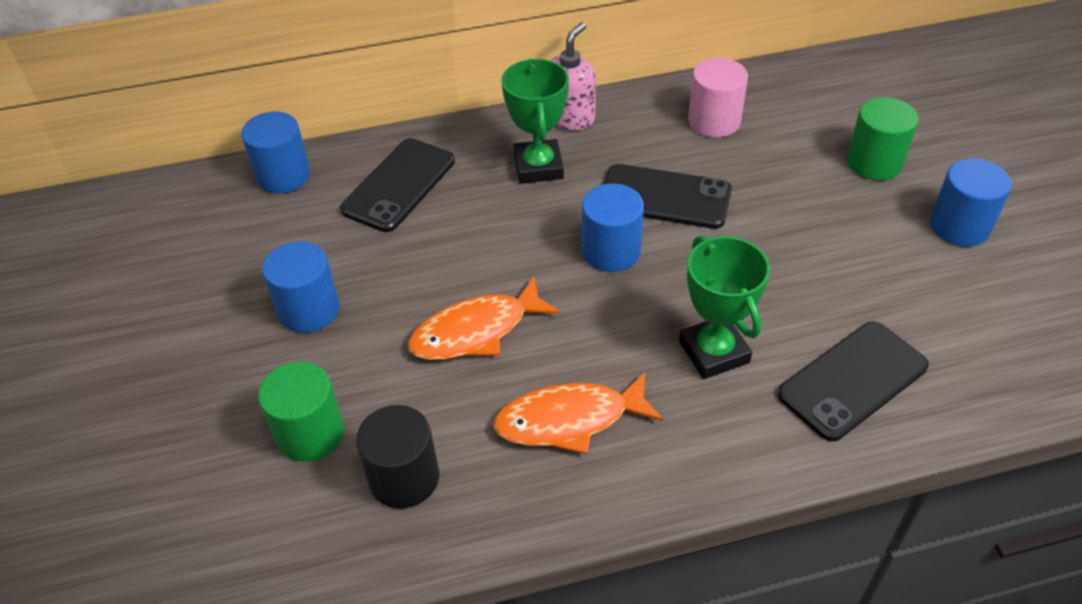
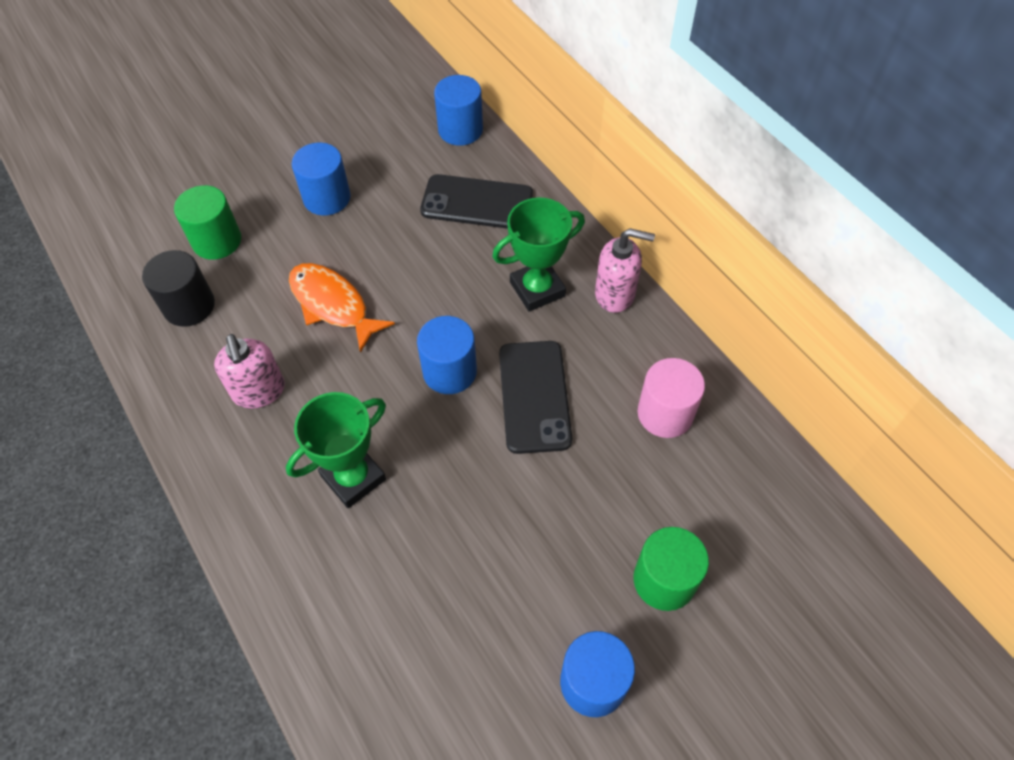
camera: 70 degrees right, 10 degrees up
orange fish [493,372,663,454] -> pink soap dispenser [214,334,285,409]
black phone [778,321,929,441] -> none

